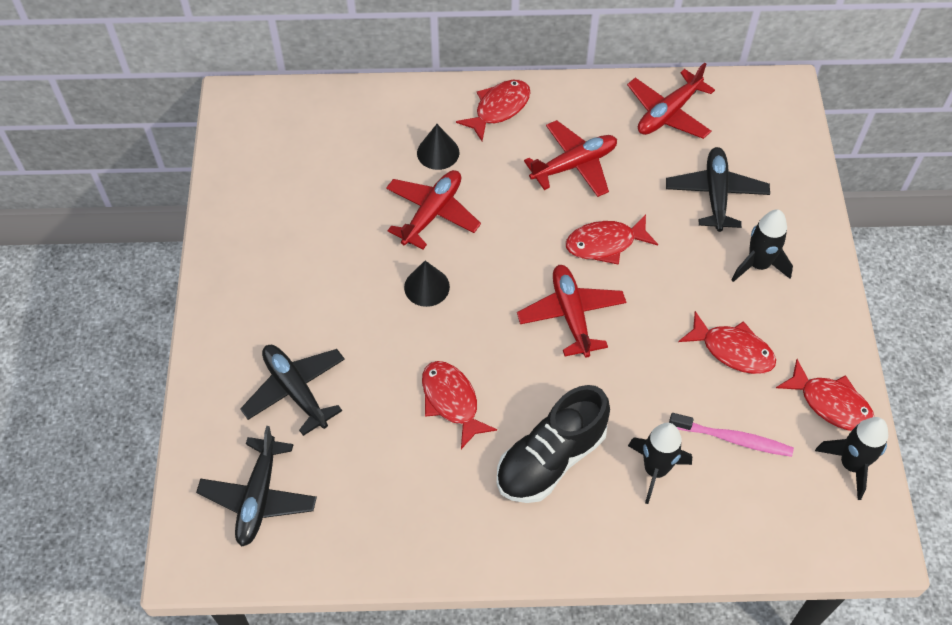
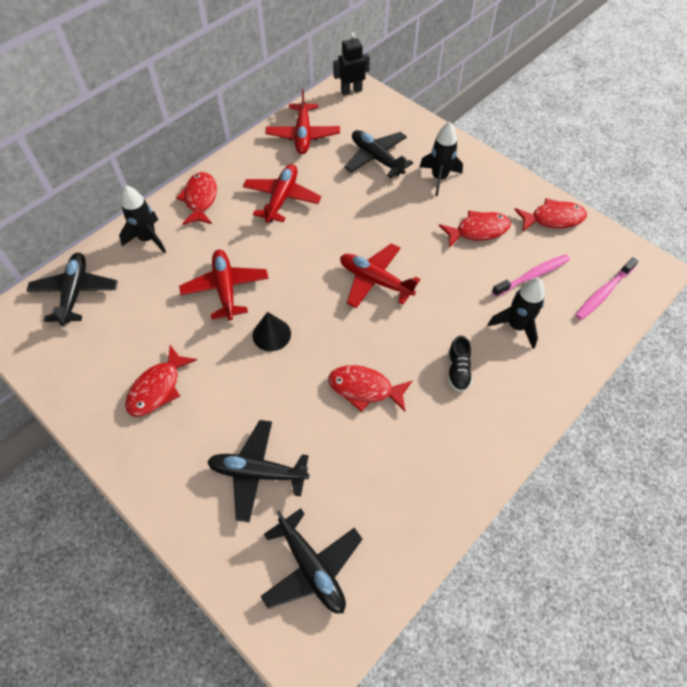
camera: 45 degrees left, 0 degrees up
black cone [417,124,459,170] -> none
black shoe [497,385,610,503] -> black shoe [448,336,472,392], size x0.48
red fish [566,214,658,265] -> red fish moved to [125,345,197,417]
black rocket [815,417,888,500] -> black rocket moved to [119,185,166,254]
none -> black plane [26,253,118,326]
none -> black robot [333,32,370,95]
none -> pink toothbrush [575,257,638,320]

